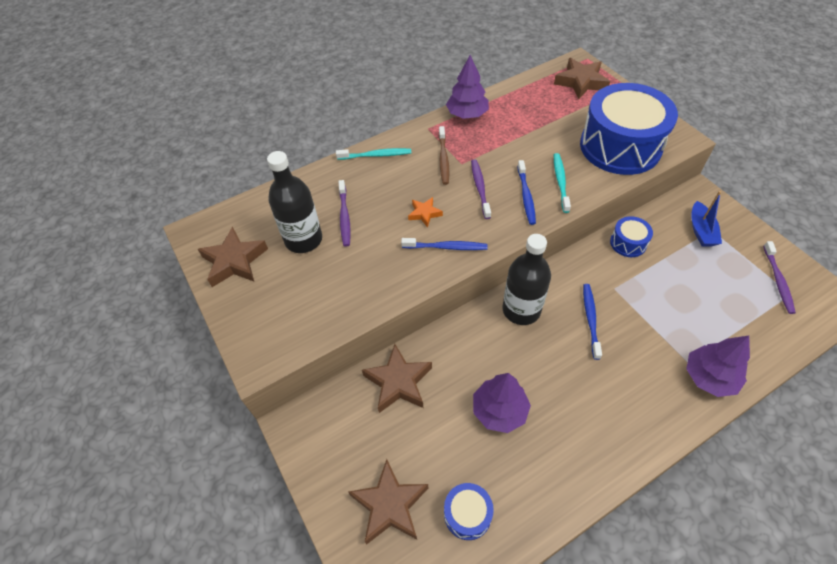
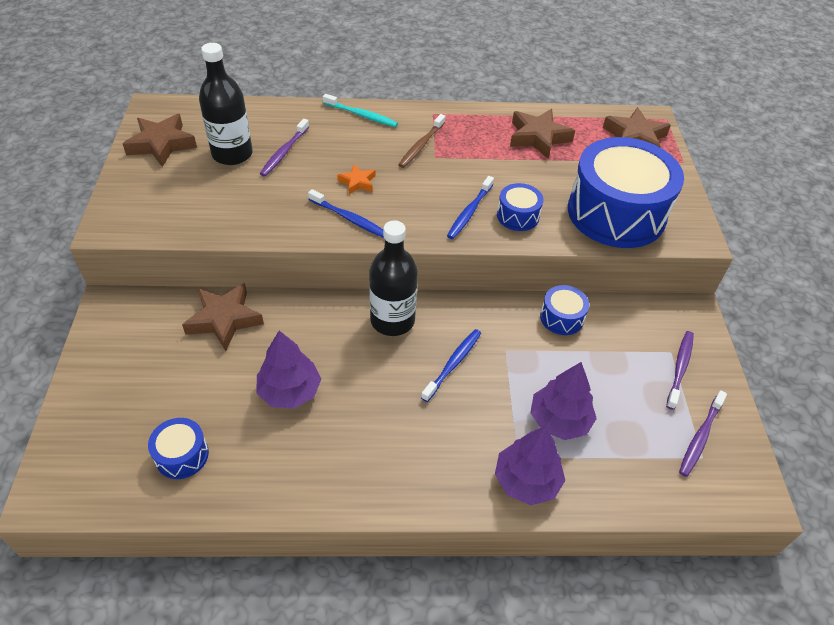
camera: 25 degrees right, 5 degrees down
brown star [348,459,428,545] -> brown star moved to [510,109,575,159]
purple tree [446,55,489,119] -> purple tree moved to [530,362,597,440]
purple toothbrush [471,159,491,219] -> purple toothbrush moved to [666,331,694,410]
turquoise toothbrush [554,153,571,213] -> blue drum [497,183,544,231]
blue boat [691,191,722,247] -> none

